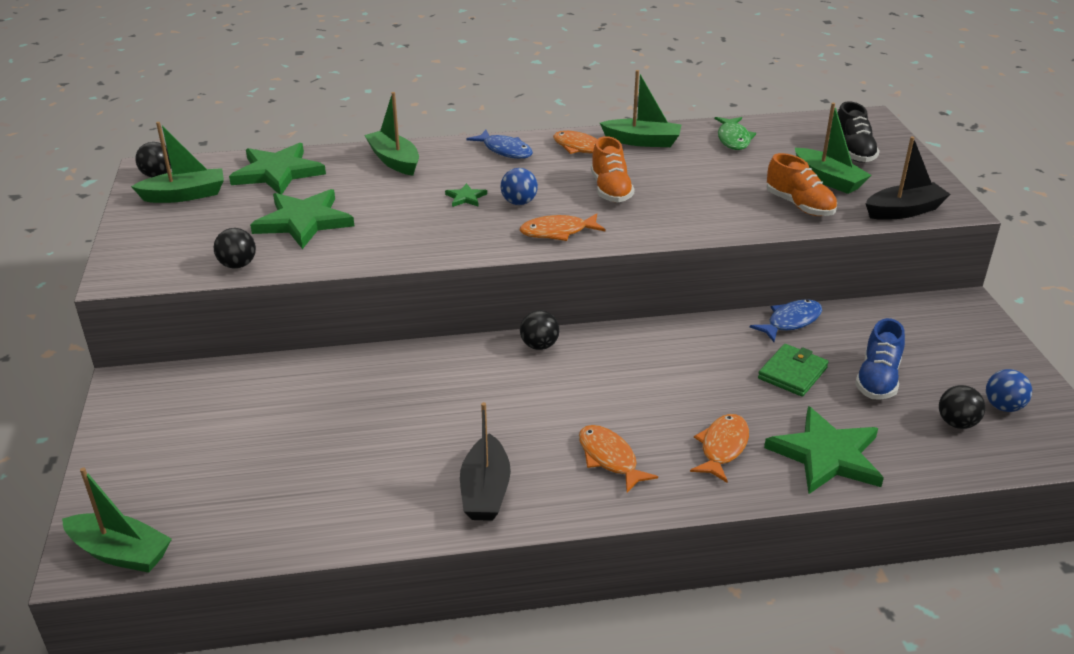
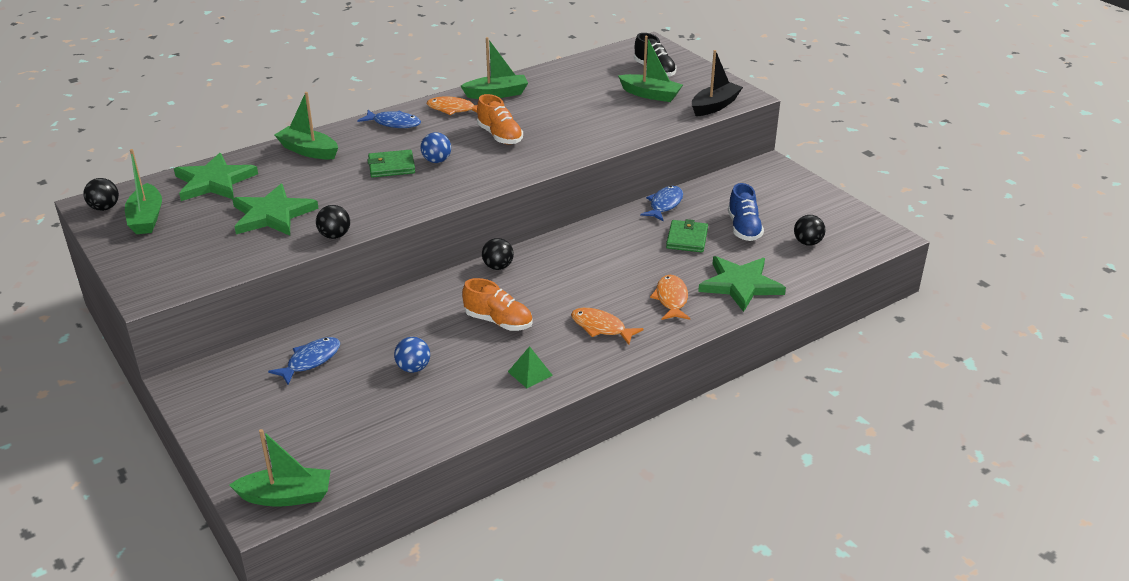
camera: 25 degrees left, 0 degrees up
green boat [131,122,224,203] -> green boat turned 120 degrees clockwise [125,149,162,234]
black ball [214,228,256,269] -> black ball moved to [316,205,350,239]
green star [445,183,487,207] -> green wallet [367,150,415,178]
black boat [460,402,511,521] -> green pyramid [508,346,553,388]
orange fish [520,213,606,241] -> none
green fish [715,117,756,150] -> none
orange shoe [767,153,837,216] -> orange shoe moved to [462,278,533,331]
blue ball [986,369,1032,412] -> blue ball moved to [394,337,430,373]
none -> blue fish [268,337,340,385]

